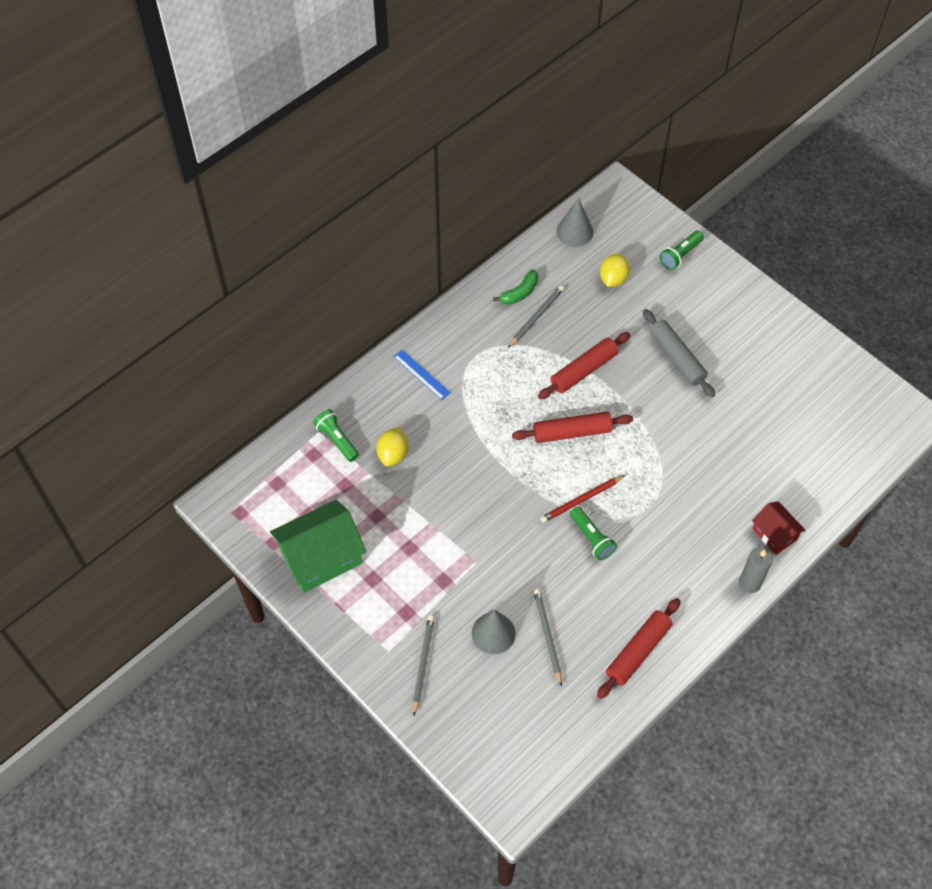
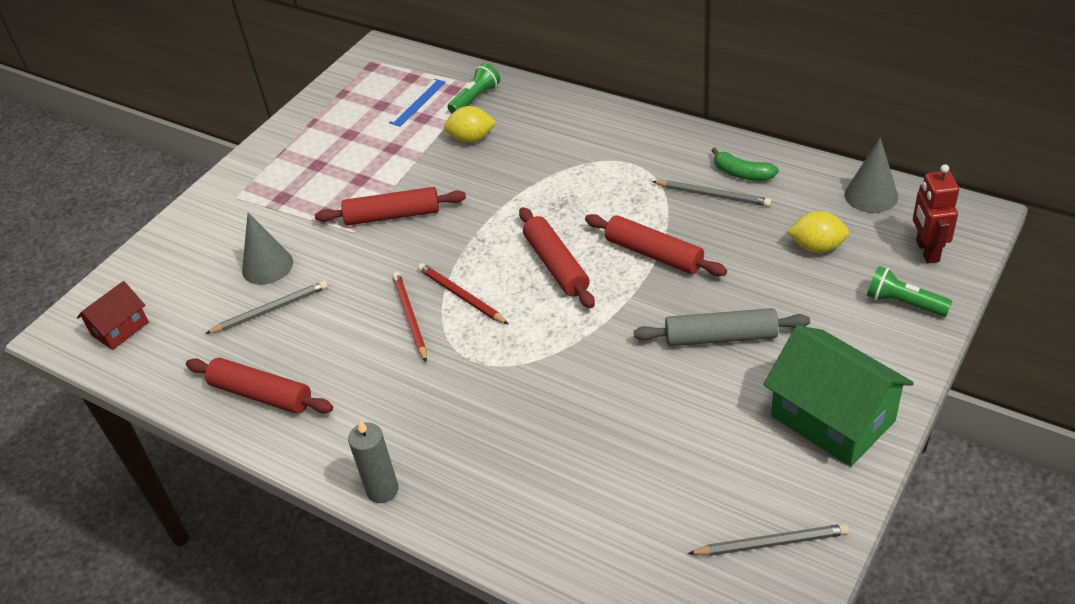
camera: 80 degrees right, 15 degrees down
green house [270,500,366,593] -> green house moved to [763,325,914,467]
blue ruler [393,350,451,400] -> blue ruler moved to [389,79,446,127]
grey pencil [413,615,435,716] -> grey pencil moved to [688,524,849,556]
green flashlight [570,507,617,560] -> red pencil [392,272,427,363]
grey rolling pin [643,309,715,398] -> grey rolling pin turned 45 degrees clockwise [633,308,810,346]
red house [752,501,806,555] -> red house moved to [77,281,149,350]
none -> red rolling pin [315,187,466,225]
none -> red robot [913,164,959,263]

